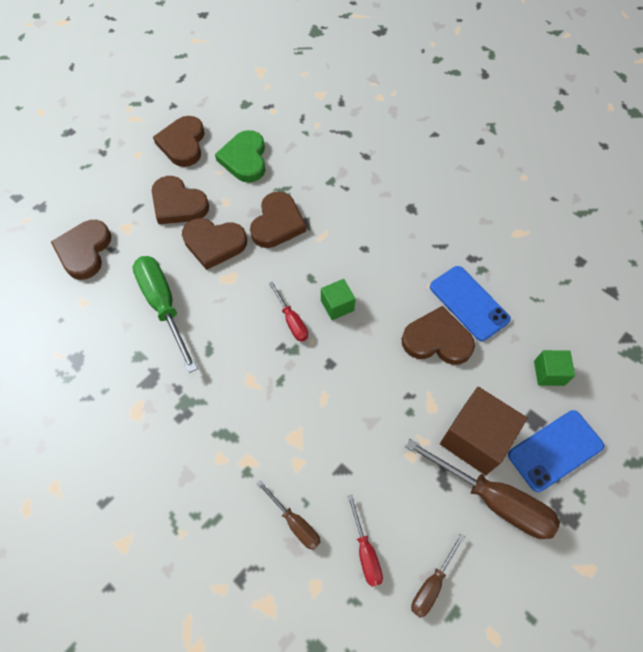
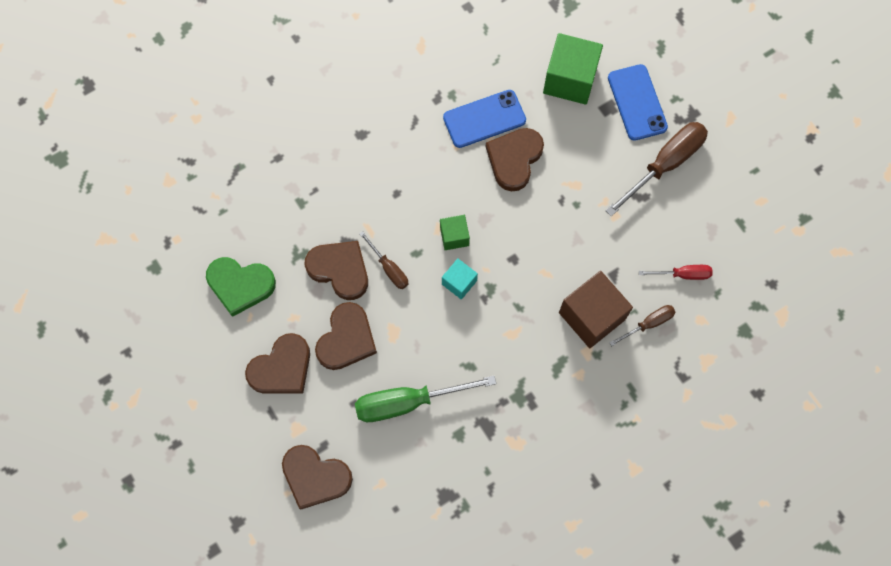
camera: 75 degrees left, 10 degrees up
brown heart [153,116,205,167] -> none
red screwdriver [269,281,308,342] -> turquoise cube [442,259,478,300]
brown screwdriver [411,533,465,618] -> brown screwdriver moved to [359,231,408,289]
brown cube [440,387,527,475] -> brown cube moved to [559,271,633,348]
green cube [534,350,575,386] -> green cube [543,33,603,105], size x1.87

